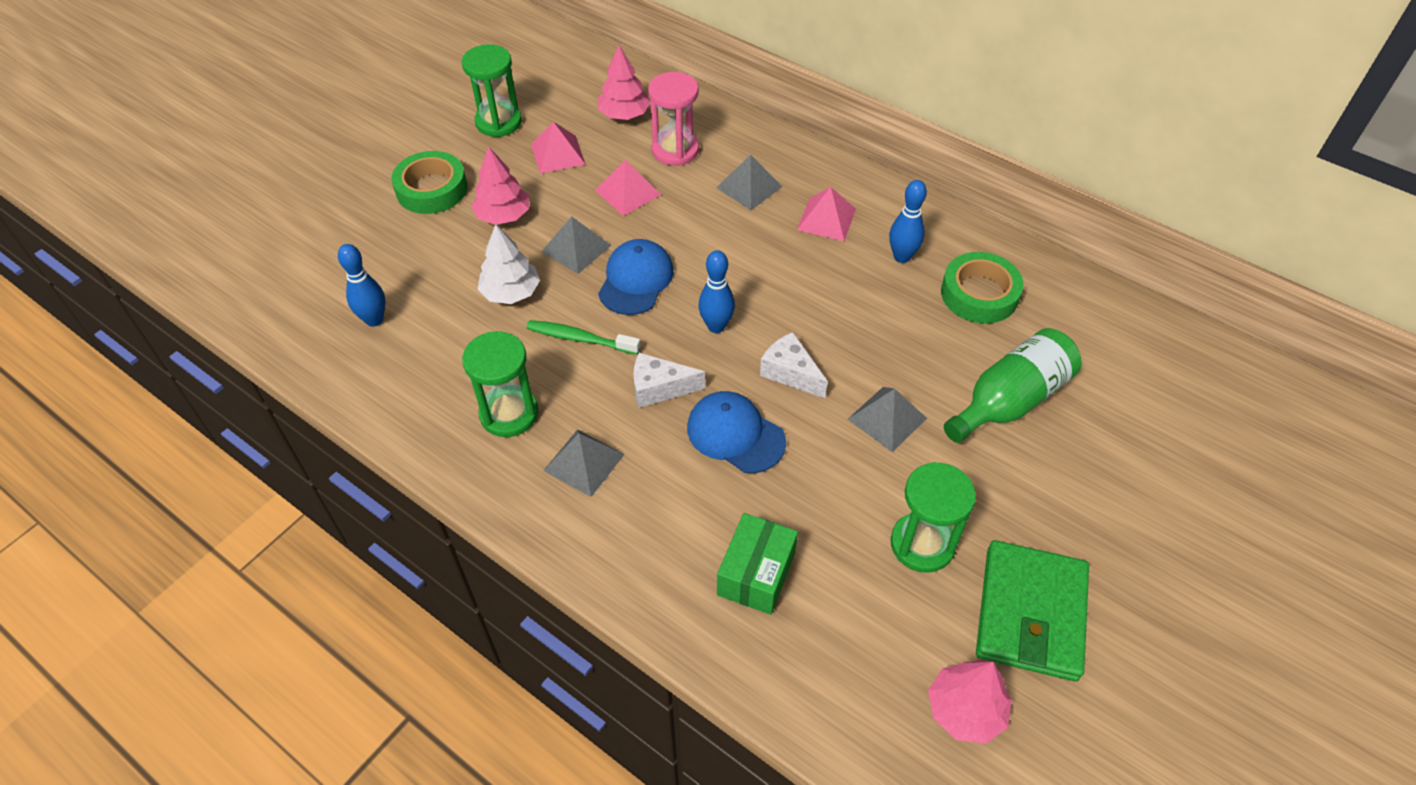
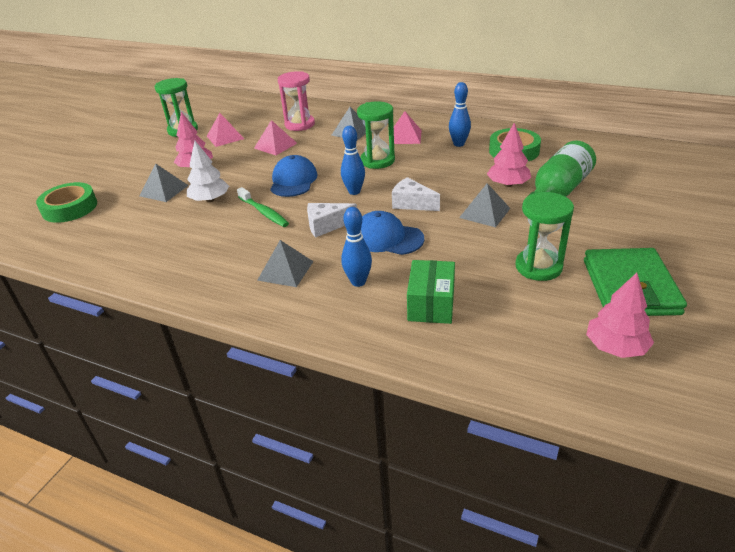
camera: 10 degrees left, 15 degrees down
blue bowling pin [338,244,385,327] -> blue bowling pin moved to [341,207,372,287]
green tape [391,151,467,214] -> green tape moved to [36,182,97,223]
green hourglass [462,331,538,437] -> green hourglass moved to [357,102,395,169]
green toothbrush [526,320,640,355] -> green toothbrush turned 135 degrees counterclockwise [237,187,289,227]
grey pyramid [541,216,611,274] -> grey pyramid moved to [140,164,189,202]
pink tree [598,45,650,120] -> pink tree moved to [487,123,531,187]

